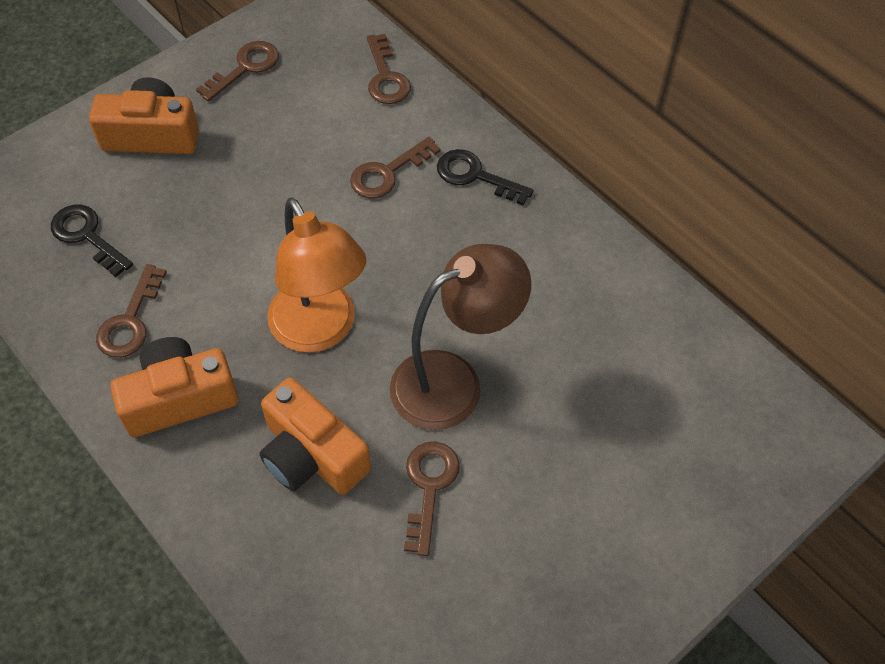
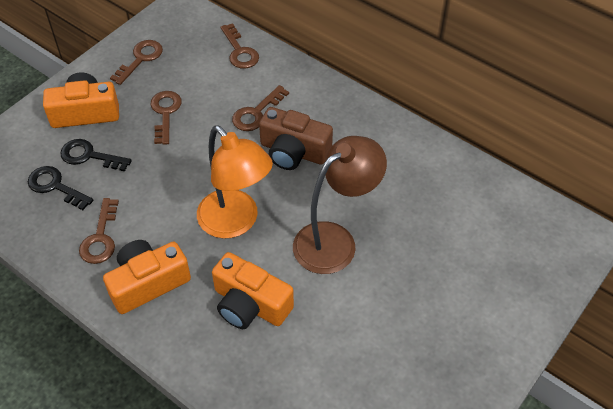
camera: 10 degrees left, 5 degrees down
brown key [404,441,460,556] -> brown key moved to [151,91,182,145]
black key [437,149,534,205] -> black key moved to [60,139,132,171]
none -> brown camera [259,107,333,170]

